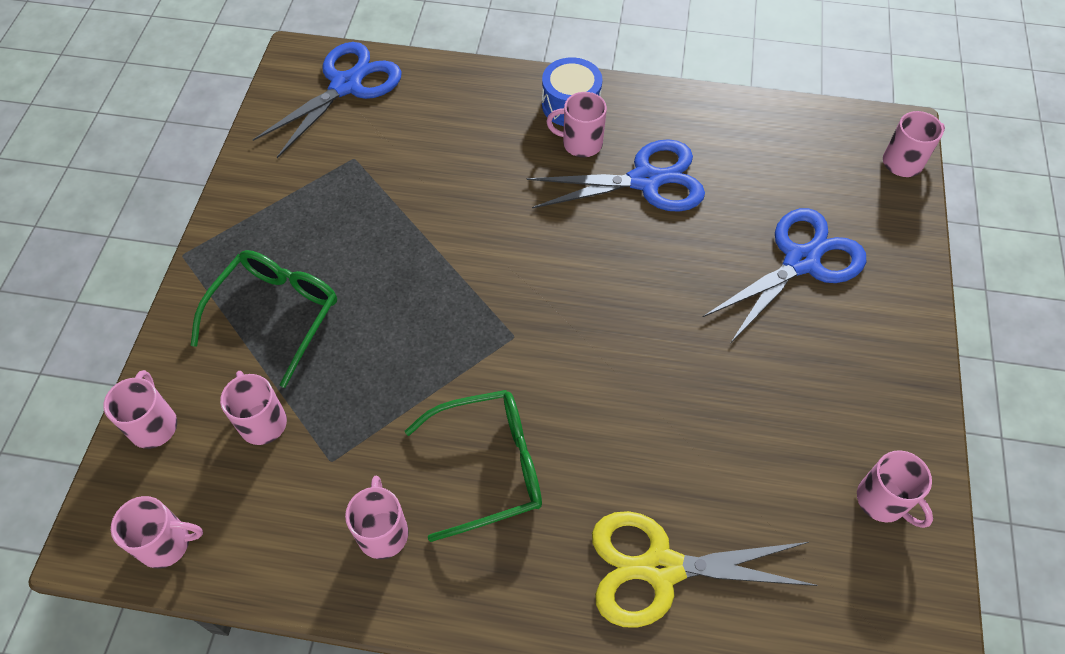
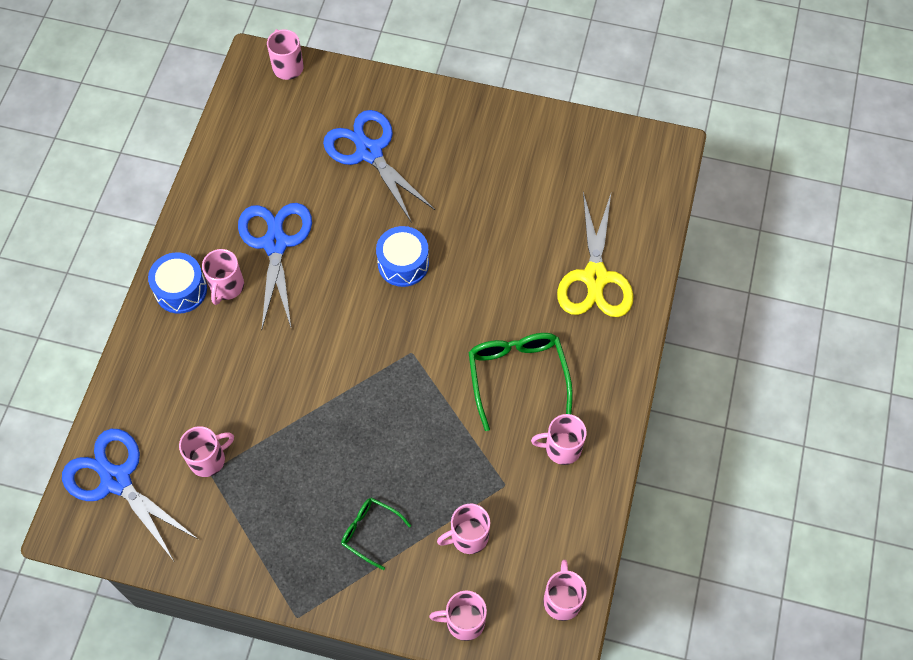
camera: 85 degrees left, 5 degrees up
green glasses [190,250,337,388] -> green glasses [341,497,411,570], size x0.58
pink mug [857,450,933,528] -> pink mug moved to [179,426,234,477]
none -> blue drum [376,226,429,287]

